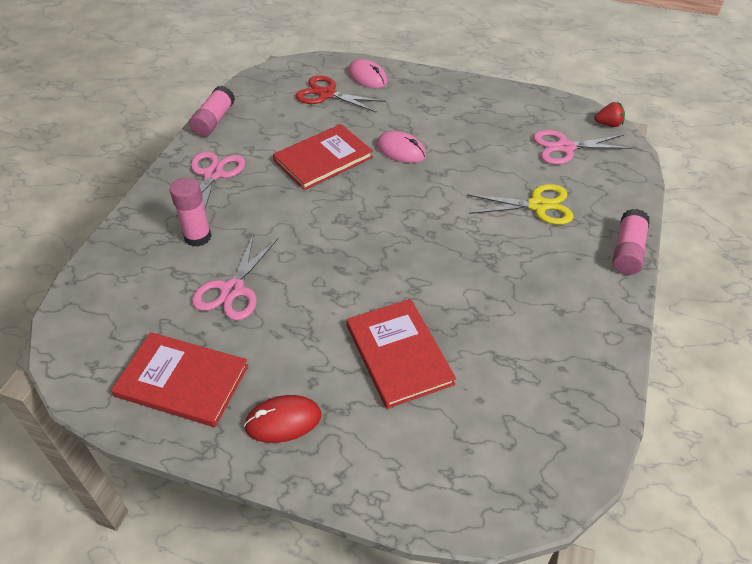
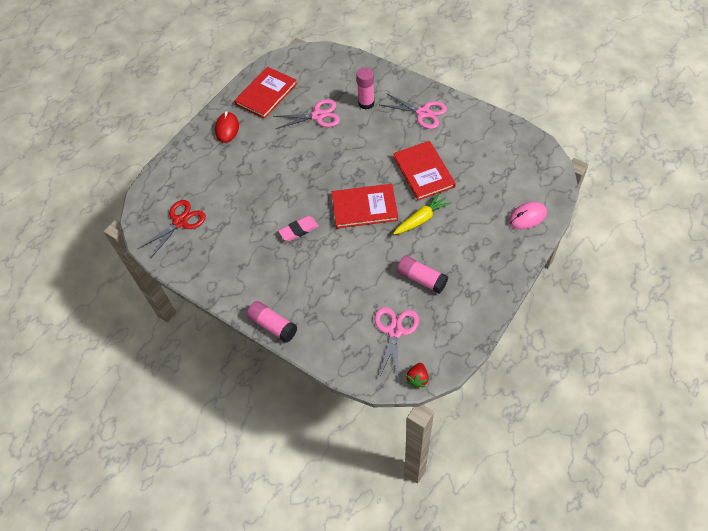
camera: 110 degrees right, 10 degrees up
pink glue stick [189,85,235,137] -> pink glue stick moved to [397,256,448,294]
pink scissors [192,233,278,320] -> pink scissors turned 135 degrees clockwise [273,99,340,129]
red scissors [296,75,386,113] -> red scissors moved to [138,200,206,259]
red book [347,299,456,409] -> red book moved to [332,184,398,229]
pink mouse [376,131,426,163] -> yellow carrot [393,192,452,235]
yellow scissors [467,184,573,225] -> none
none -> pink eraser [278,216,319,241]

